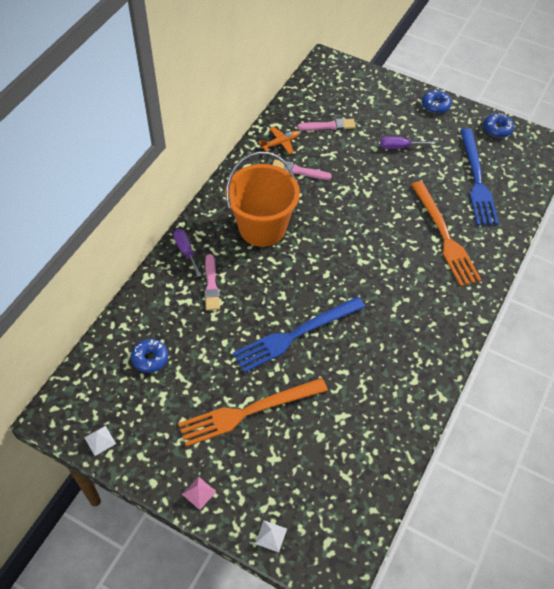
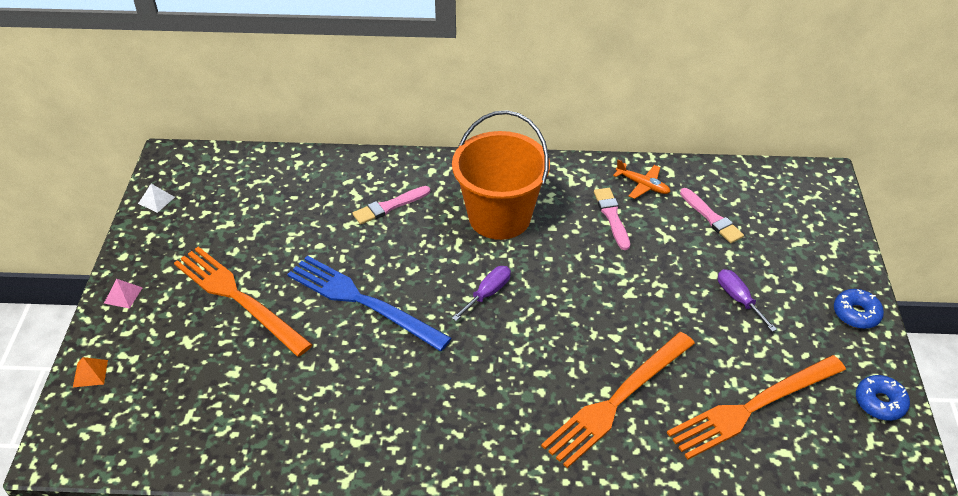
camera: 65 degrees right, 10 degrees down
blue donut [131,339,168,373] -> none
purple screwdriver [174,229,202,277] -> purple screwdriver moved to [452,266,511,321]
white pyramid [255,521,287,553] -> orange pyramid [73,357,108,387]
blue fork [460,129,499,225] -> orange fork [667,355,846,460]

